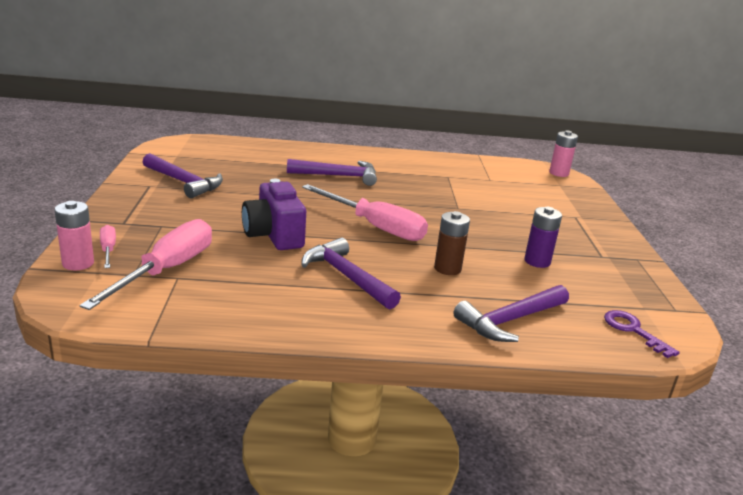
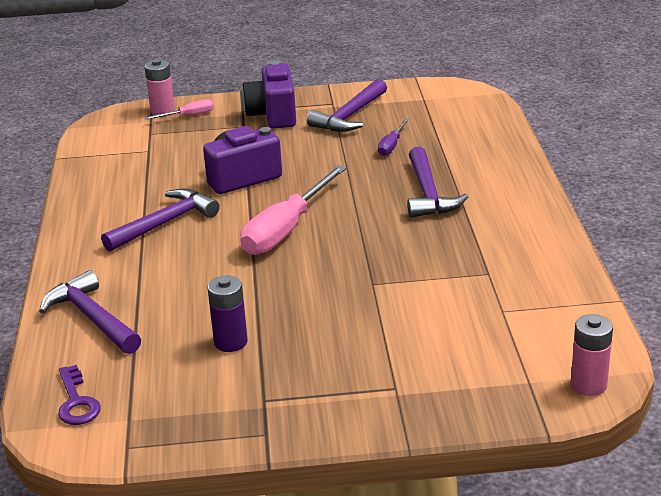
camera: 90 degrees right, 5 degrees up
pink screwdriver [79,219,212,310] -> none
brown battery [434,211,470,275] -> none
purple key [604,310,680,358] -> purple key turned 105 degrees clockwise [58,365,101,425]
none -> purple camera [242,61,296,129]
none -> purple screwdriver [378,118,409,156]

